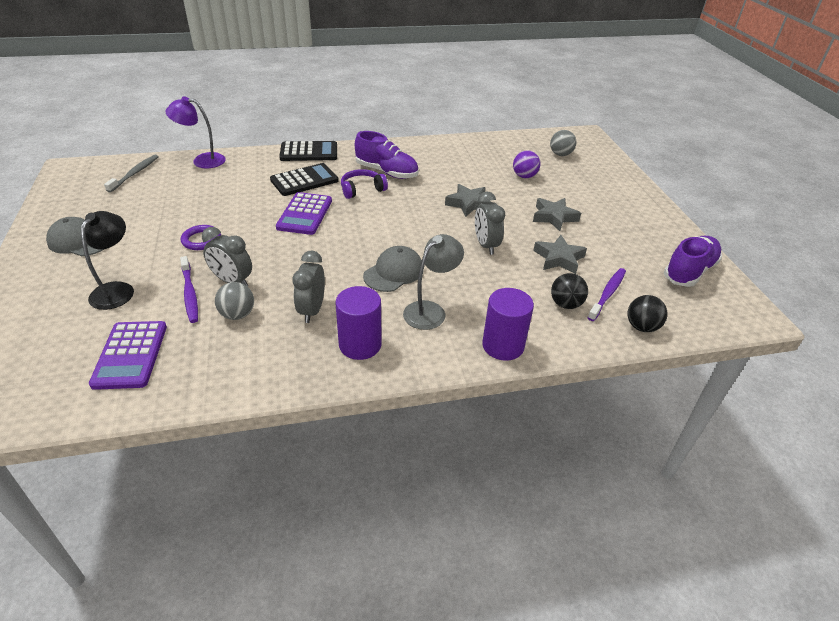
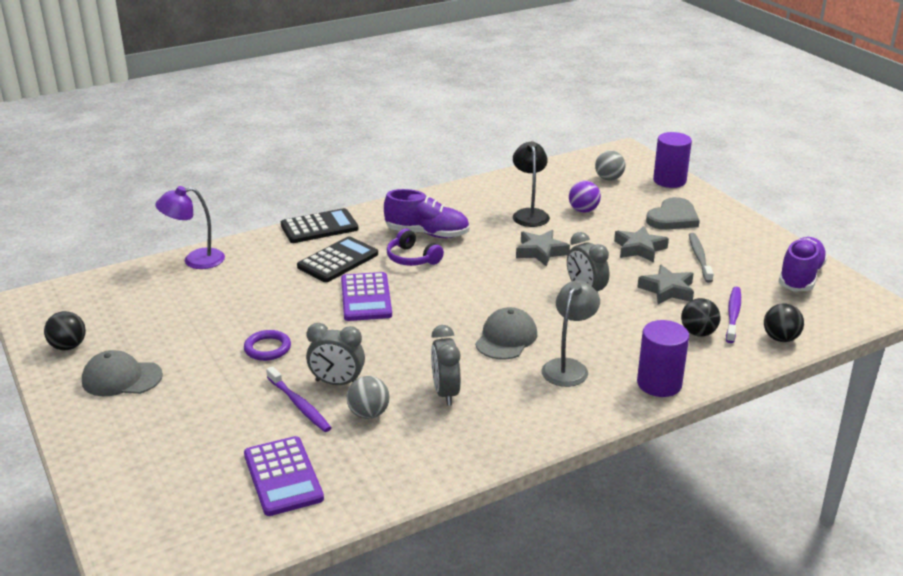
camera: 15 degrees left, 10 degrees down
black lamp [81,211,134,310] -> black lamp moved to [513,141,550,227]
grey toothbrush [104,155,159,192] -> grey toothbrush moved to [689,233,714,283]
purple cylinder [335,286,382,360] -> purple cylinder moved to [653,132,692,188]
purple headphones [341,169,388,199] -> purple headphones turned 90 degrees counterclockwise [387,229,444,266]
none -> black ball [44,311,86,350]
none -> grey heart [646,197,700,230]

